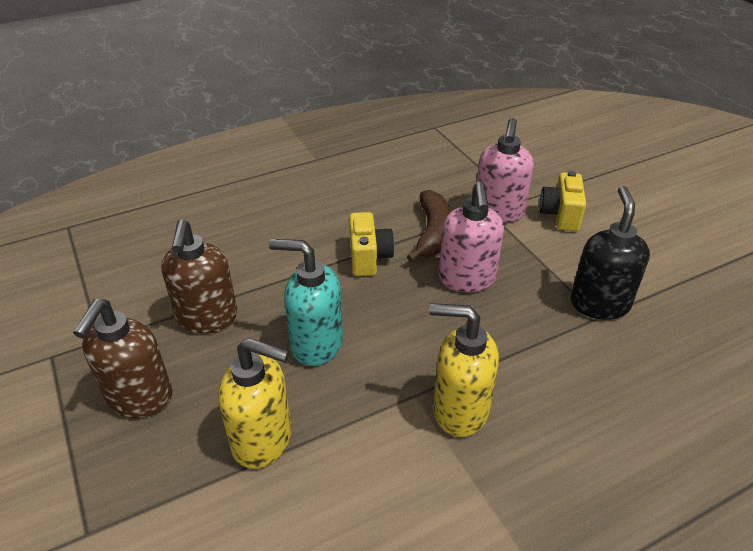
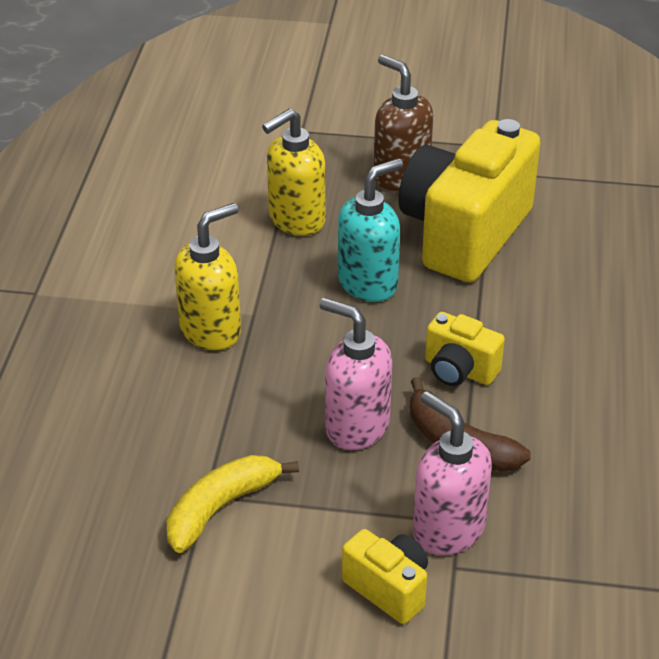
camera: 125 degrees right, 0 degrees up
brown soap dispenser [161,219,237,333] -> yellow camera [398,119,540,282]
black soap dispenser [571,186,650,320] -> yellow banana [167,455,299,553]

